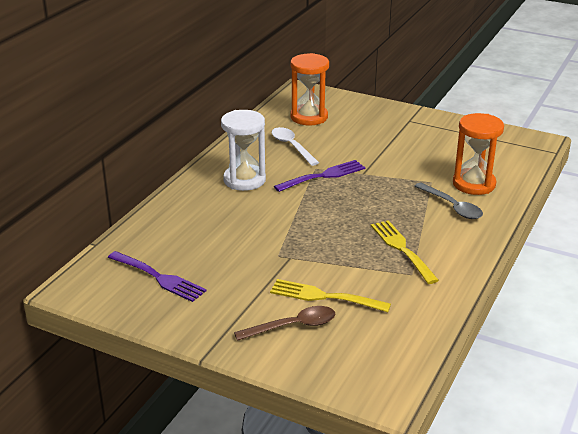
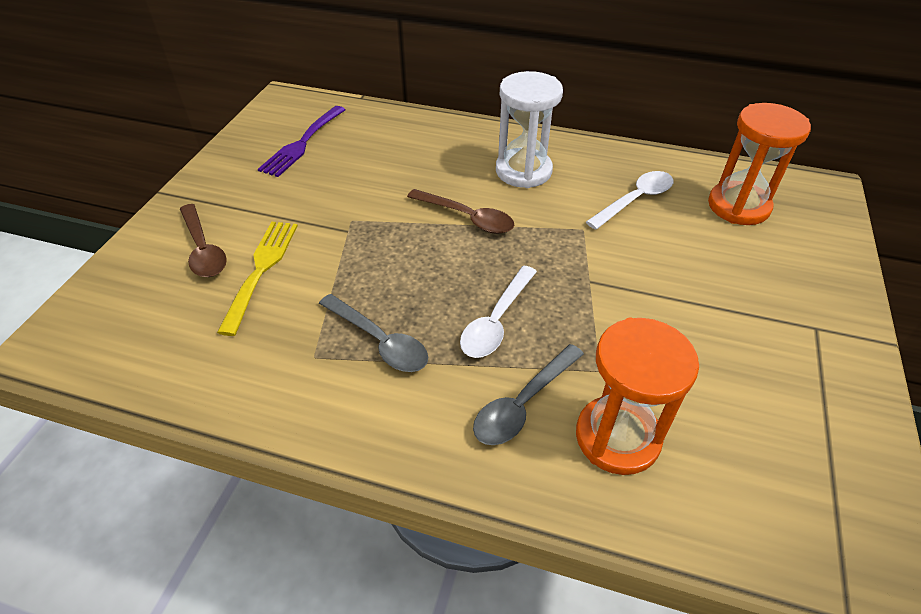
camera: 80 degrees right, 15 degrees up
purple fork [274,160,365,192] -> none
yellow fork [371,220,439,284] -> grey spoon [319,294,428,372]
none -> brown spoon [407,189,514,234]
none -> white spoon [460,266,537,358]

